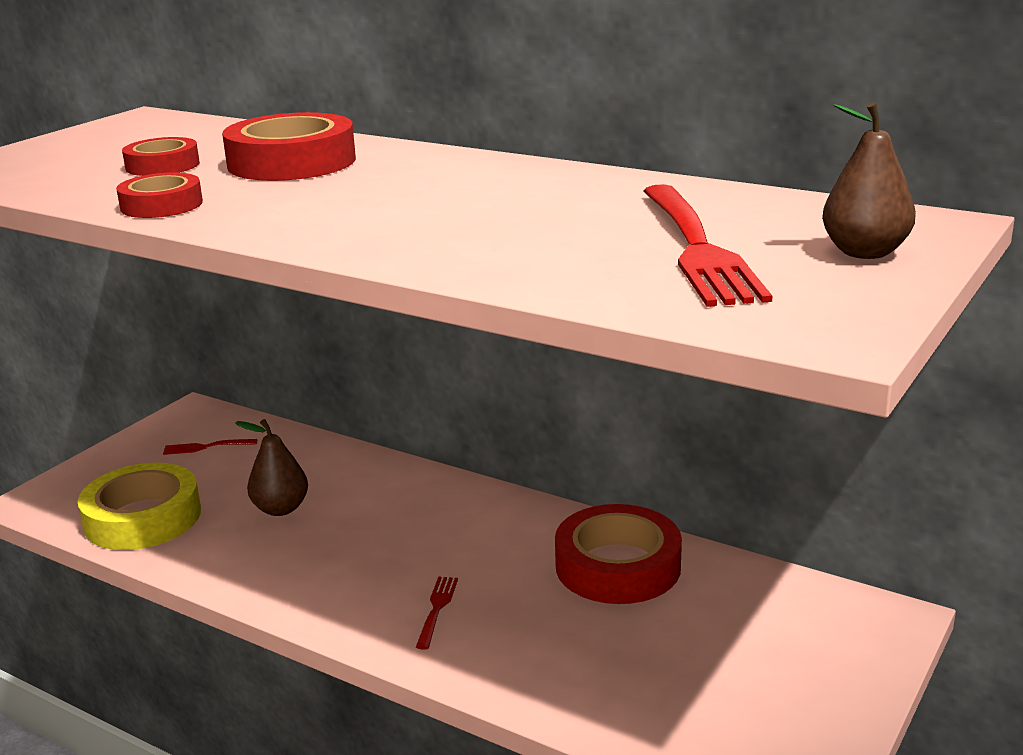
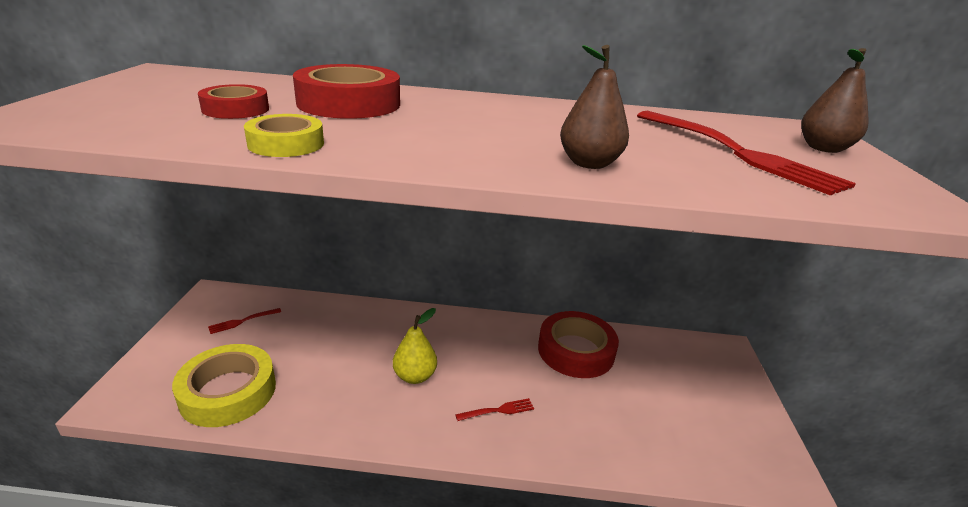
camera: 30 degrees left, 5 degrees up
red tape [116,172,203,218] -> yellow tape [244,114,324,157]
brown pear [235,419,308,516] -> brown pear moved to [560,45,629,169]
red fork [416,577,458,650] -> red fork turned 90 degrees clockwise [455,398,534,421]
none -> yellow pear [393,308,437,384]

